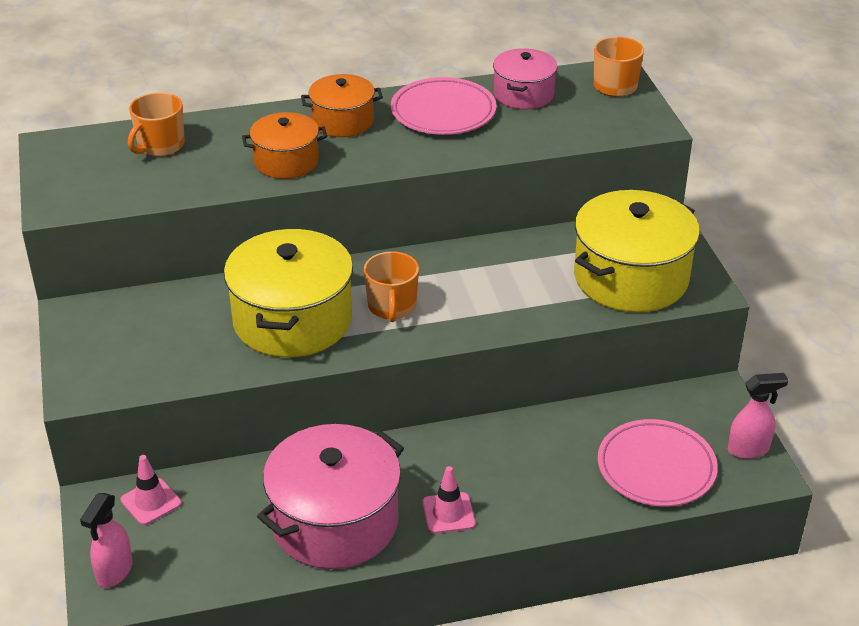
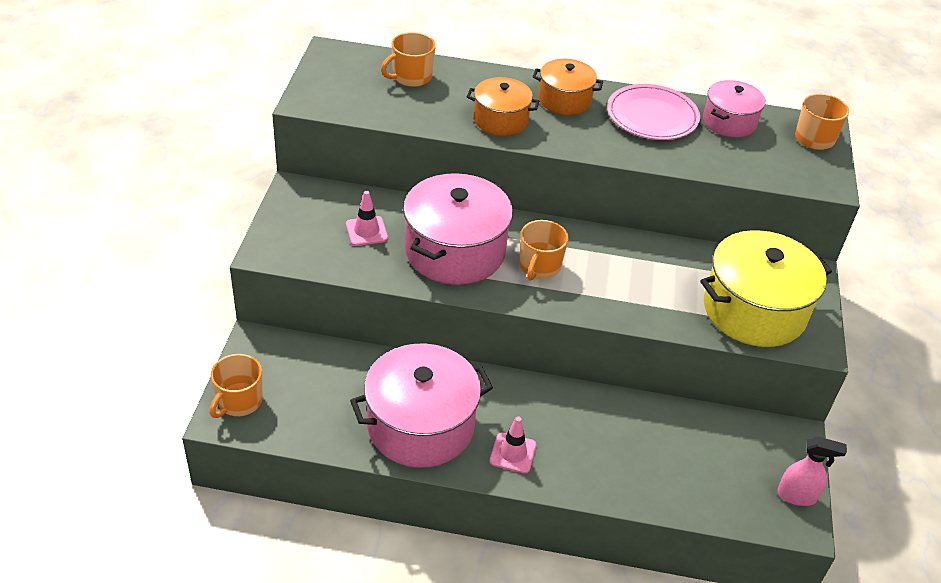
camera: 20 degrees right, 5 degrees up
pink spray bottle [80,493,133,588] -> orange mug [209,354,262,418]
pink traffic cone [121,455,181,525] -> pink traffic cone moved to [346,191,388,246]
yellow pot [224,229,353,358] -> pink pot [403,173,513,285]
pink plate [598,419,718,506] -> none

